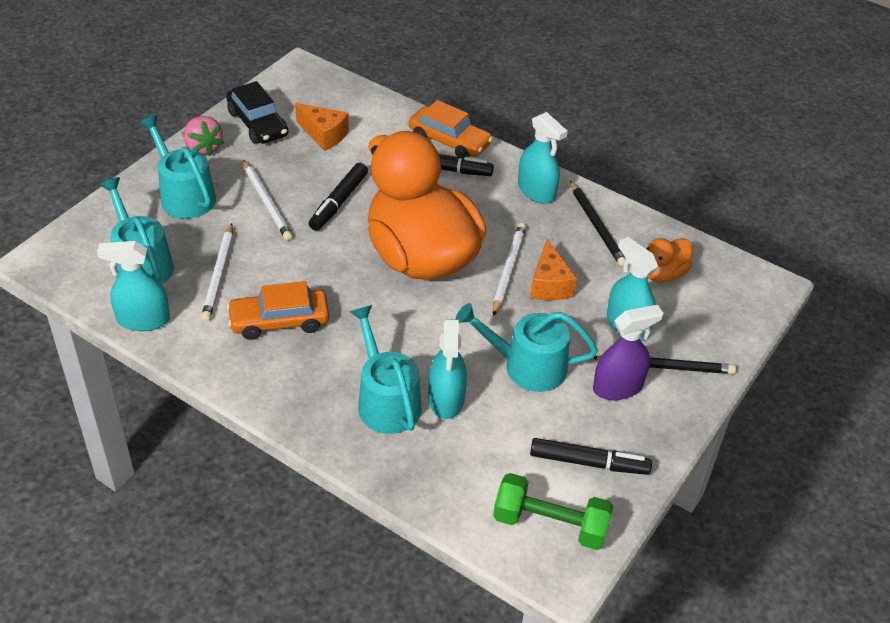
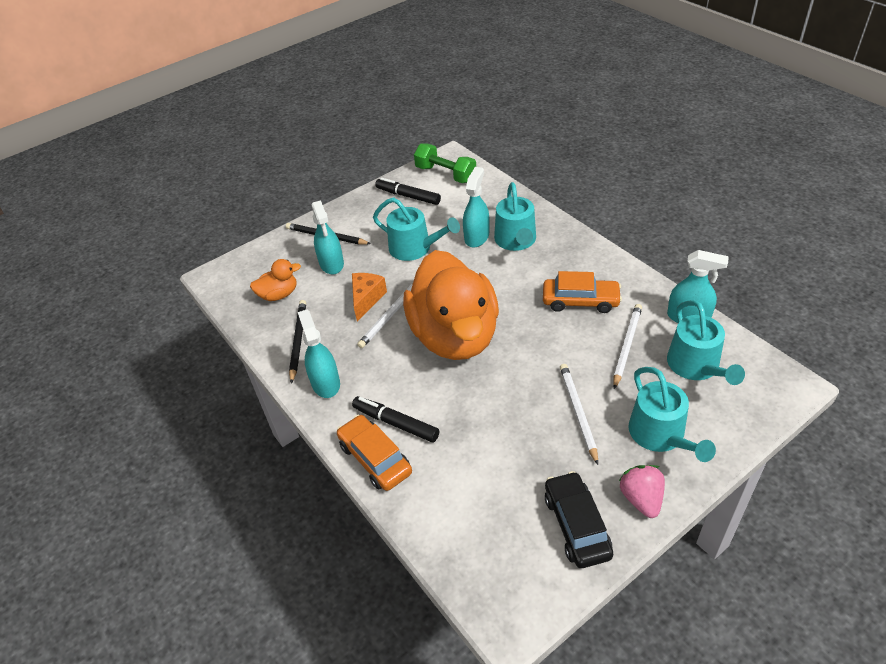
camera: 155 degrees left, 0 degrees up
orange cheese [295,103,349,151] -> none
black marker [309,162,368,231] -> none
purple spray bottle [593,305,663,400] -> none

